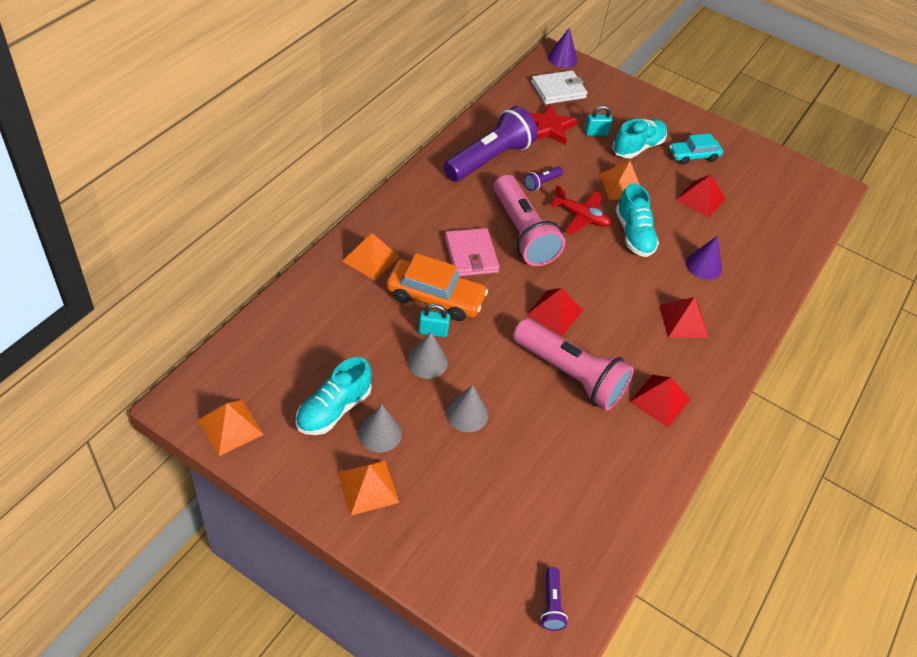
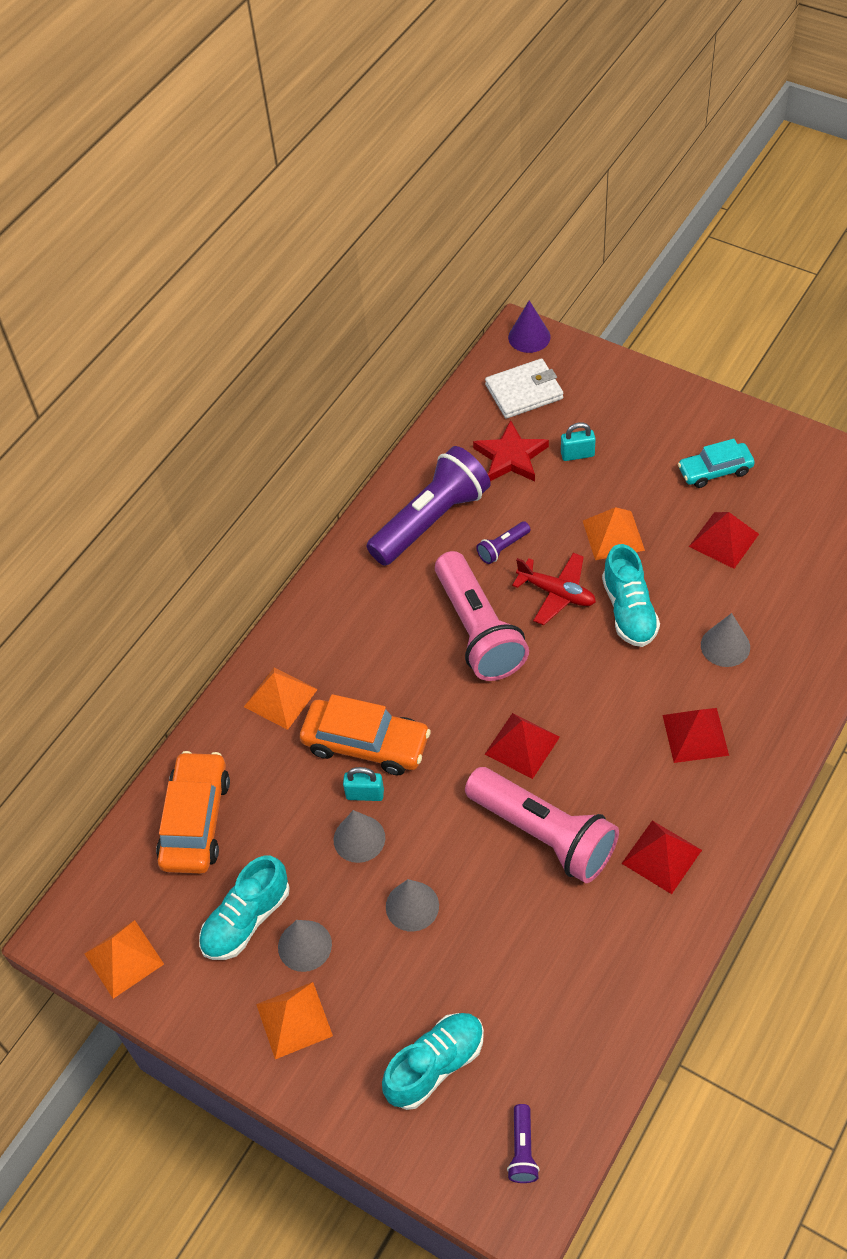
camera: 10 degrees right, 5 degrees up
pink wallet [445,228,500,276] -> none
turquoise shoe [612,119,667,158] -> turquoise shoe moved to [382,1013,484,1110]
purple cone [686,236,722,280] -> grey cone [701,613,750,667]
none -> orange car [156,751,230,874]

